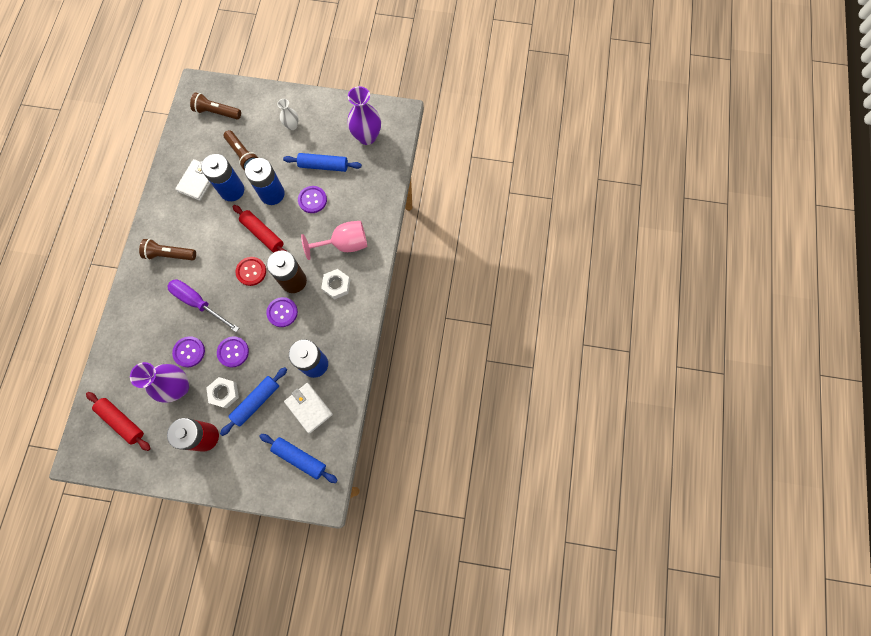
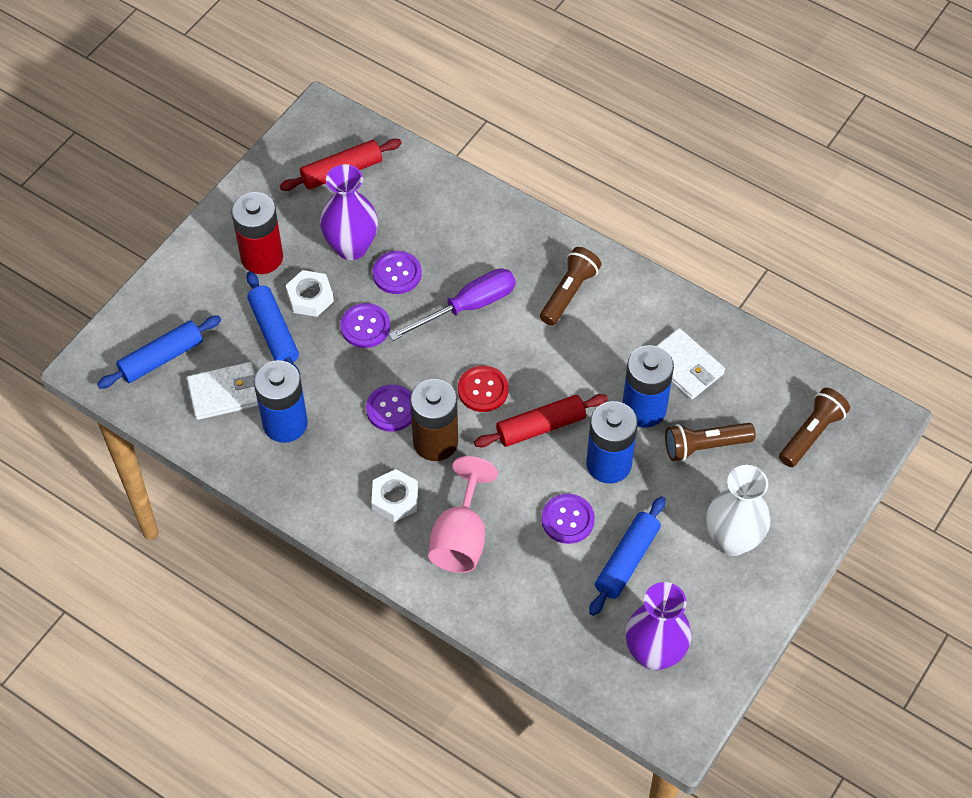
camera: 115 degrees right, 15 degrees down
white vase [277,99,299,130] -> white vase [706,465,770,556], size x1.80

